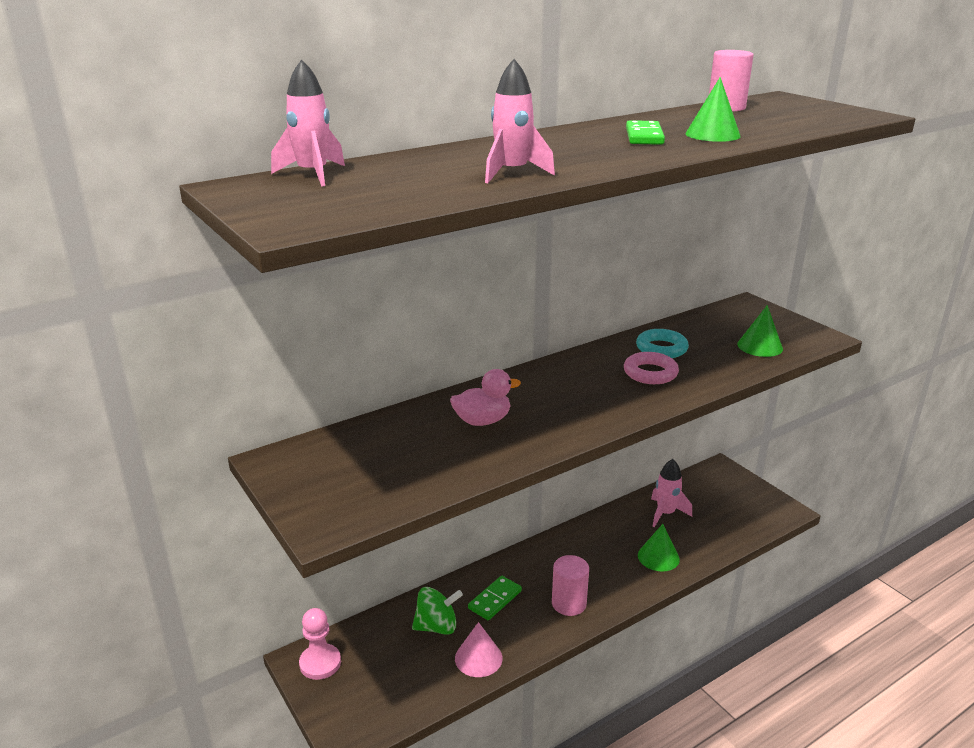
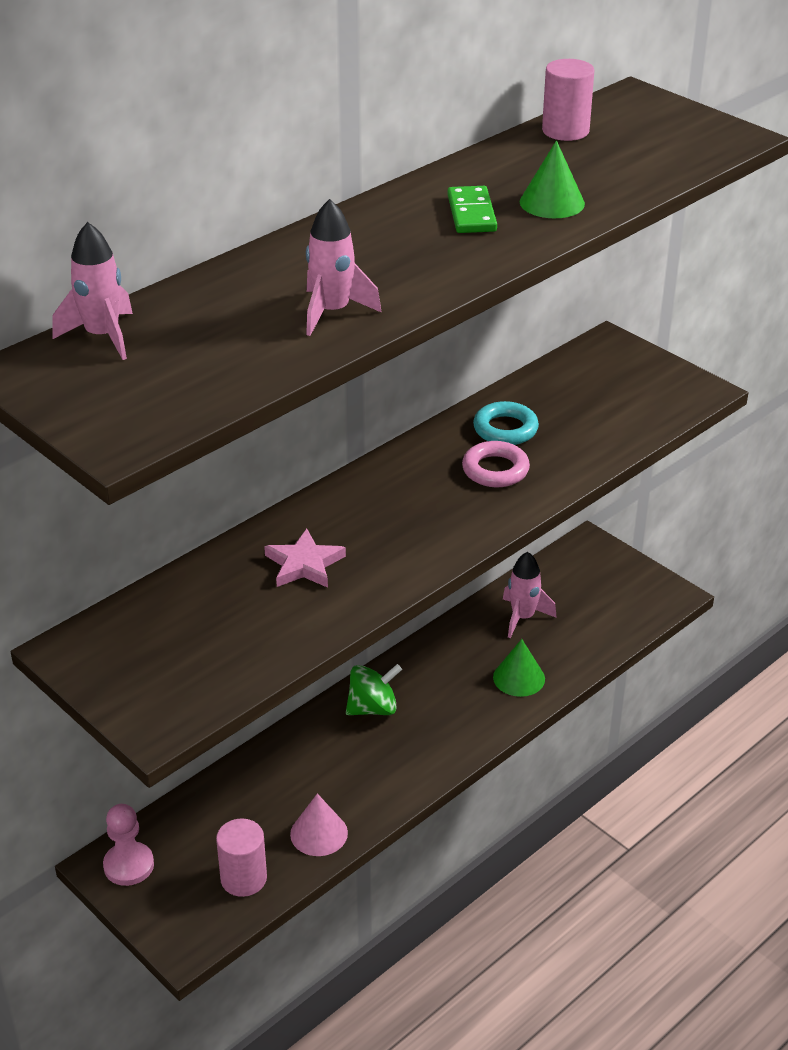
camera: 10 degrees left, 10 degrees up
green spinning top [412,587,463,635] -> green spinning top moved to [346,664,402,715]
pink duck [450,369,521,426] -> pink star [264,529,346,588]
green domino [468,576,522,620] -> none
pink cylinder [552,555,589,616] -> pink cylinder moved to [216,818,267,897]
green cone [737,305,783,357] -> none

